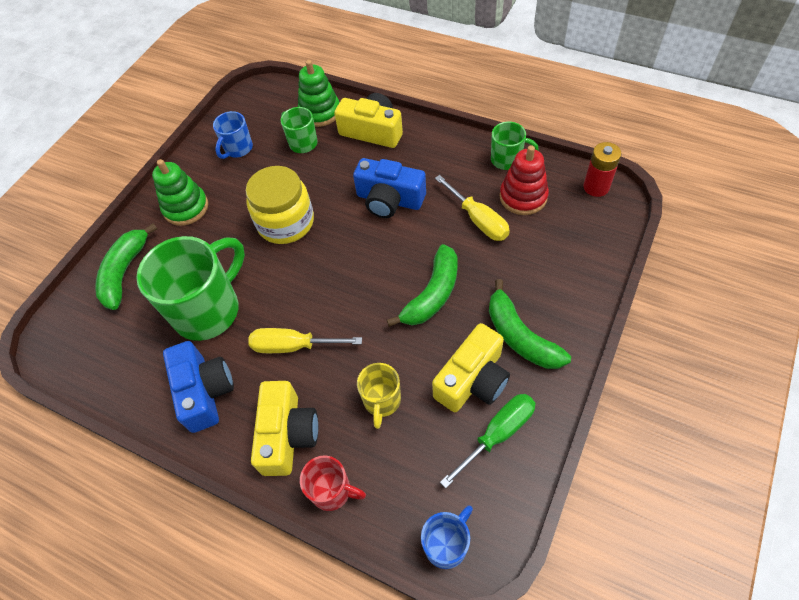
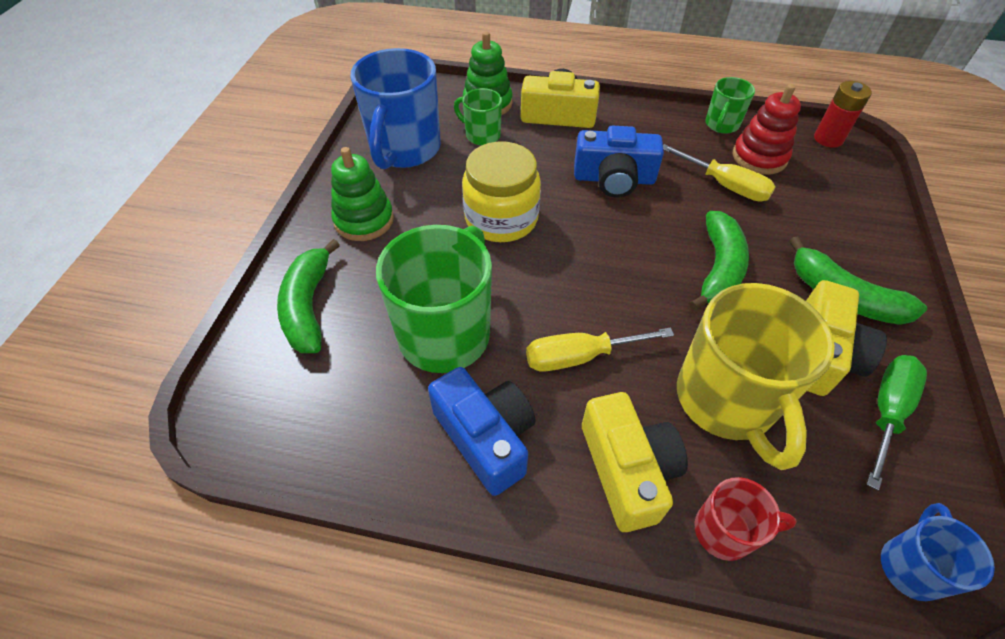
camera: 20 degrees left, 5 degrees down
blue mug [213,111,253,159] -> blue mug [350,48,441,169], size x1.98
yellow mug [357,363,401,429] -> yellow mug [677,283,835,470], size x1.98
green mug [491,122,539,170] -> green mug turned 120 degrees clockwise [705,77,755,134]

